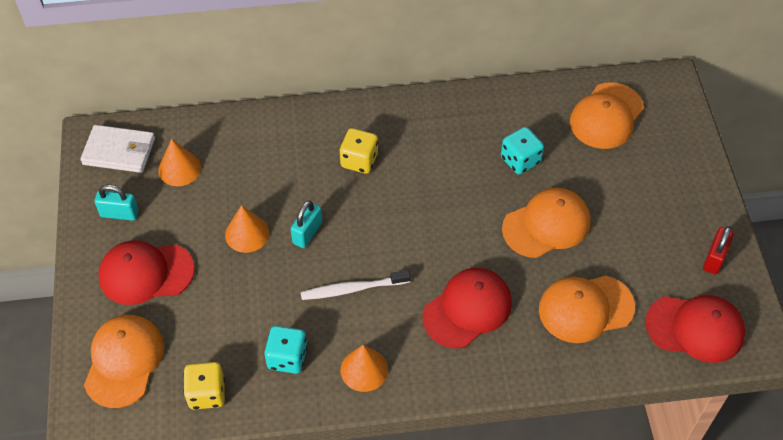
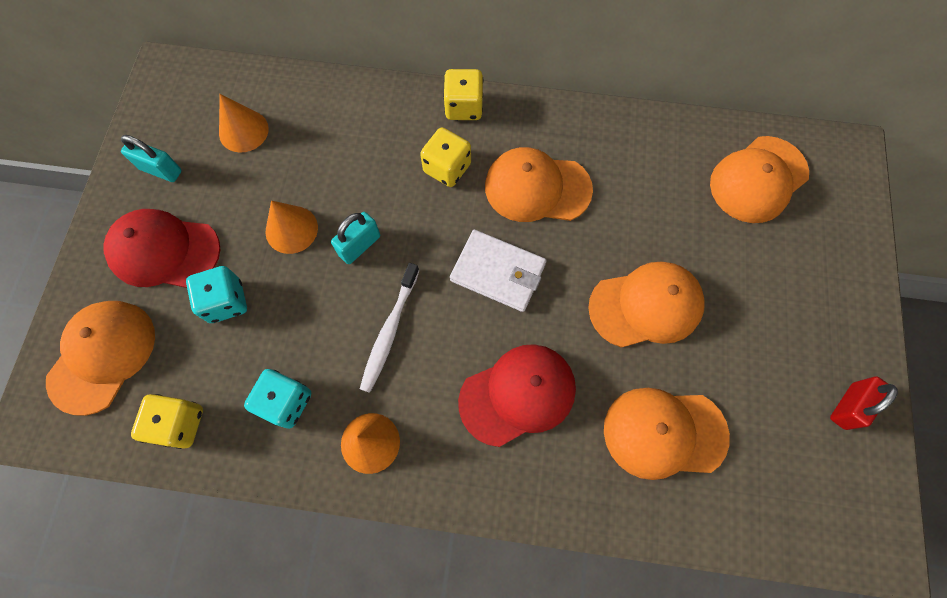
camera: 15 degrees right, 15 degrees up
white wallet [80,125,155,173] -> white wallet moved to [450,230,547,312]
white toothbrush [301,270,411,300] -> white toothbrush turned 75 degrees counterclockwise [360,263,420,393]
turquoise dice [501,127,544,175] -> turquoise dice moved to [186,266,247,323]
red cap [645,295,746,363] -> none
none -> yellow dice [443,69,484,120]
none -> orange cap [485,147,593,222]

